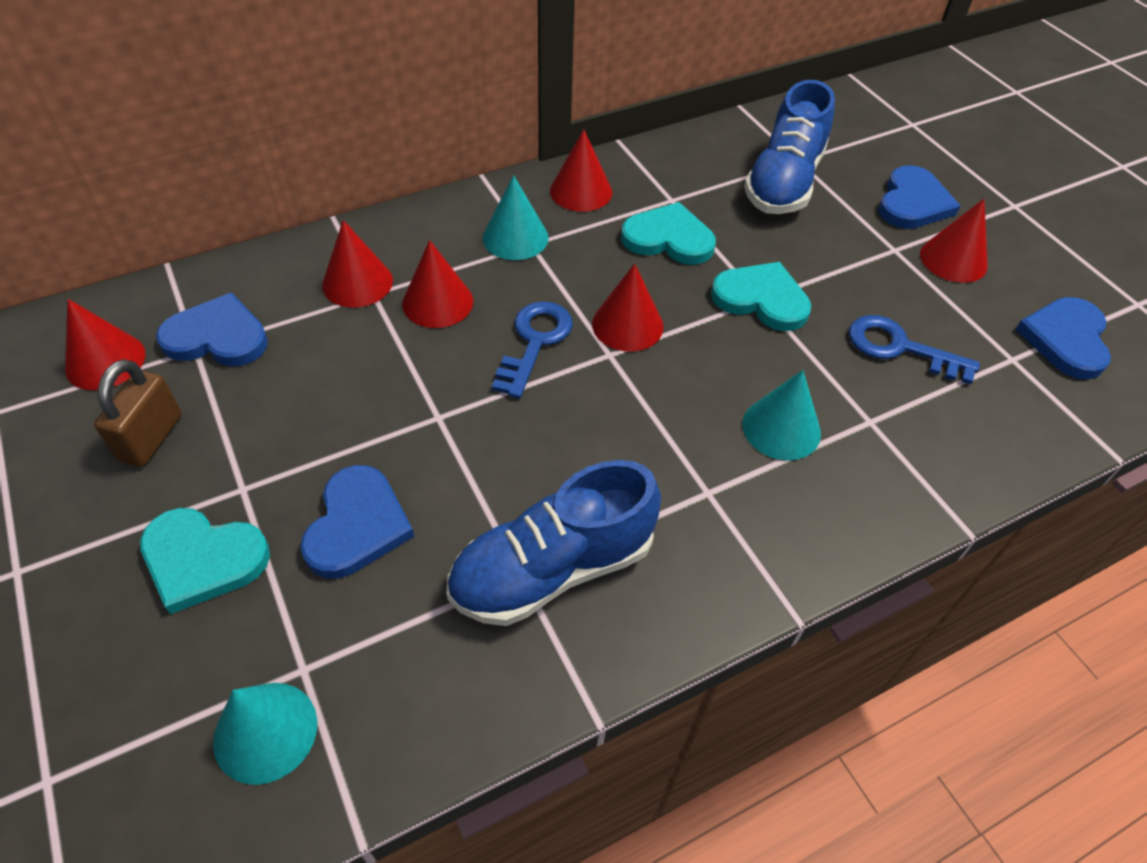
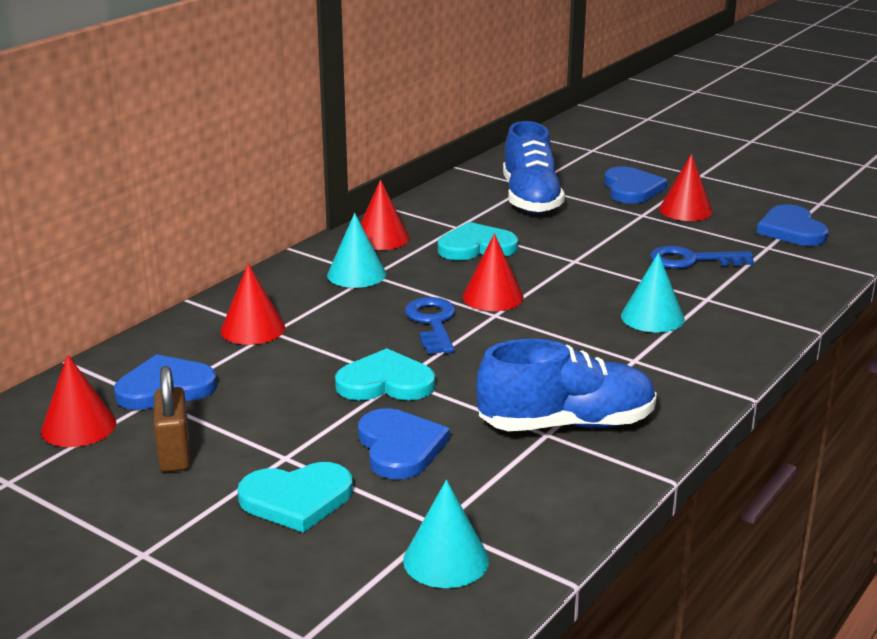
camera: 25 degrees left, 25 degrees down
red cone [402,240,473,328] -> none
blue shoe [446,460,661,626] -> blue shoe turned 135 degrees counterclockwise [476,339,657,431]
turquoise heart [711,262,811,331] -> turquoise heart moved to [335,348,435,400]

